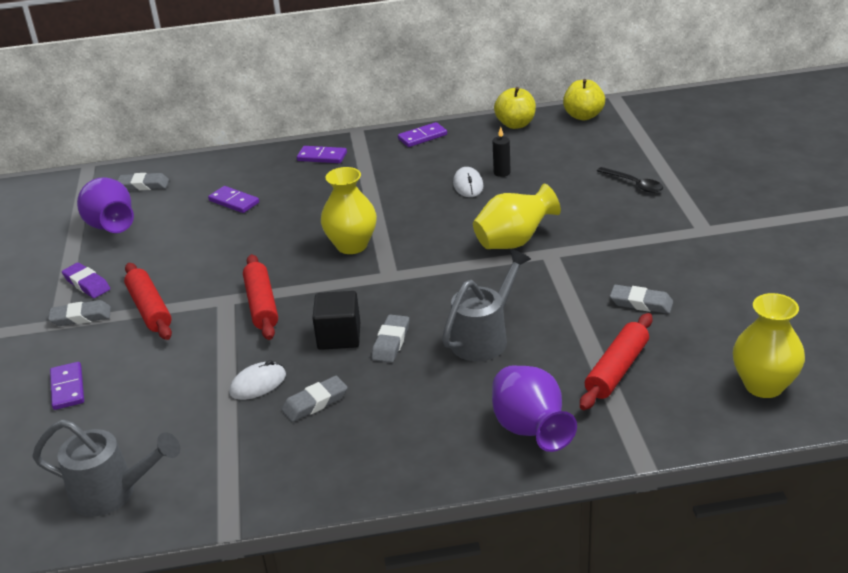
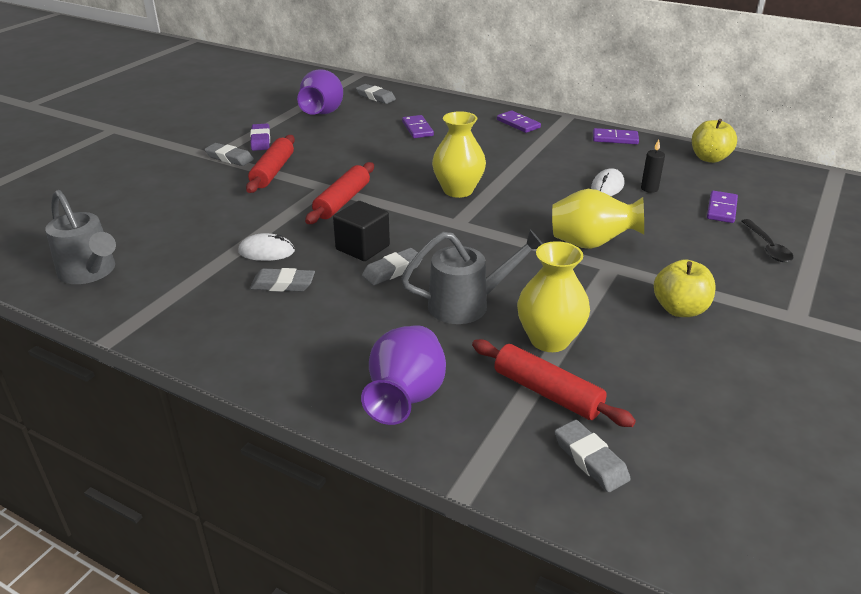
camera: 35 degrees right, 0 degrees up
purple domino [50,362,84,410] -> purple domino moved to [707,191,738,223]
yellow apple [563,79,605,120] -> yellow apple moved to [654,259,716,317]
red rolling pin [580,313,652,410] -> red rolling pin turned 60 degrees clockwise [472,339,636,427]
grey eraser [610,285,673,314] -> grey eraser moved to [555,420,631,492]
yellow vase [733,293,805,398] -> yellow vase moved to [517,241,590,352]

